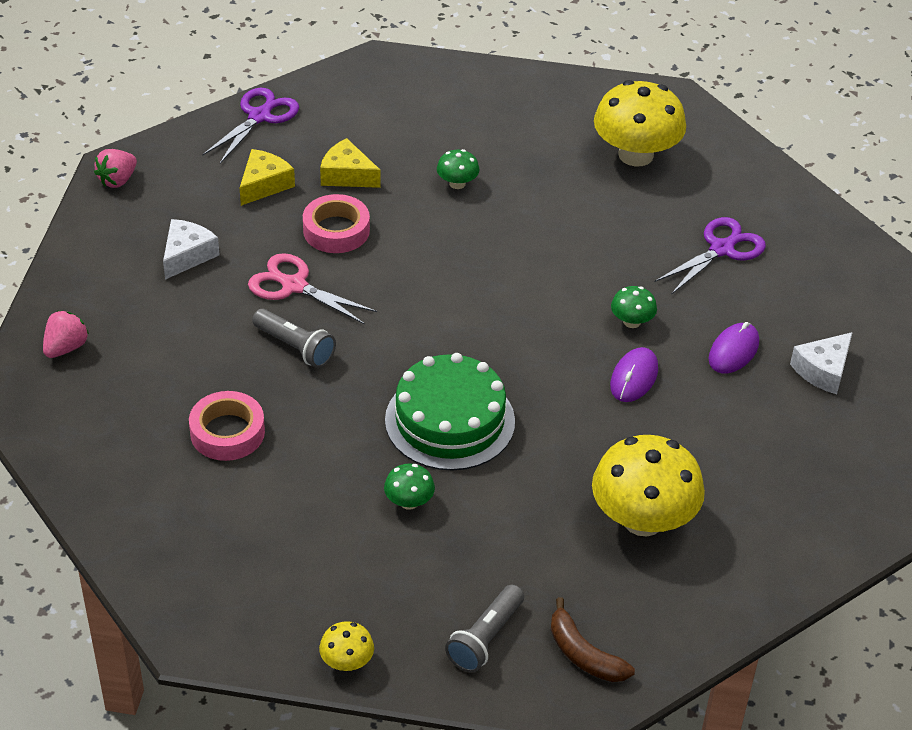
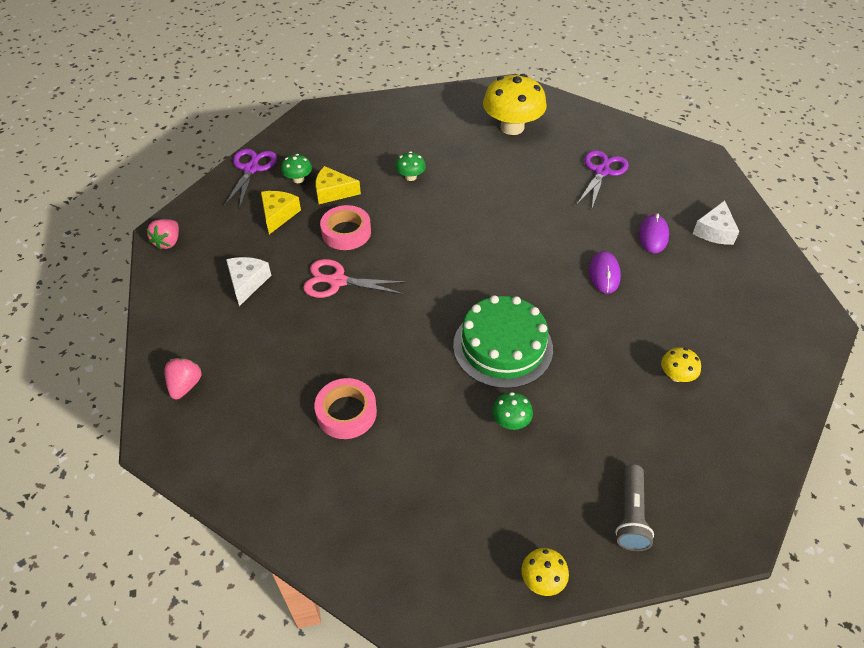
camera: 20 degrees left, 5 degrees up
grey flashlight [252,309,336,368] -> none
brown banana [551,597,635,682] -> none
yellow mushroom [592,435,705,537] -> yellow mushroom [661,347,701,382], size x0.46
green mushroom [611,286,657,328] -> green mushroom moved to [281,154,312,183]

